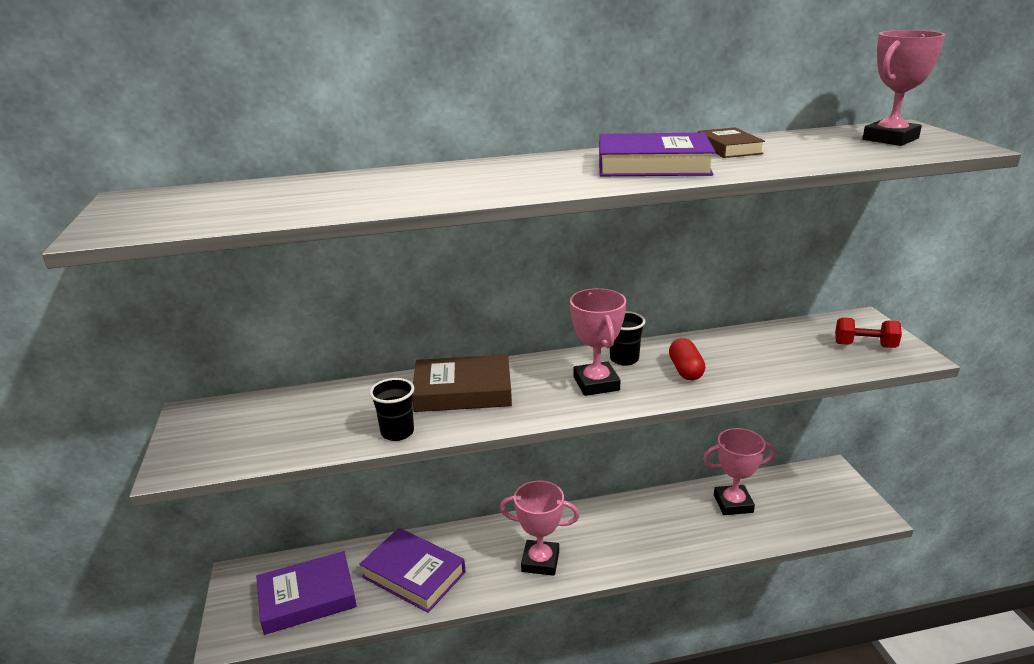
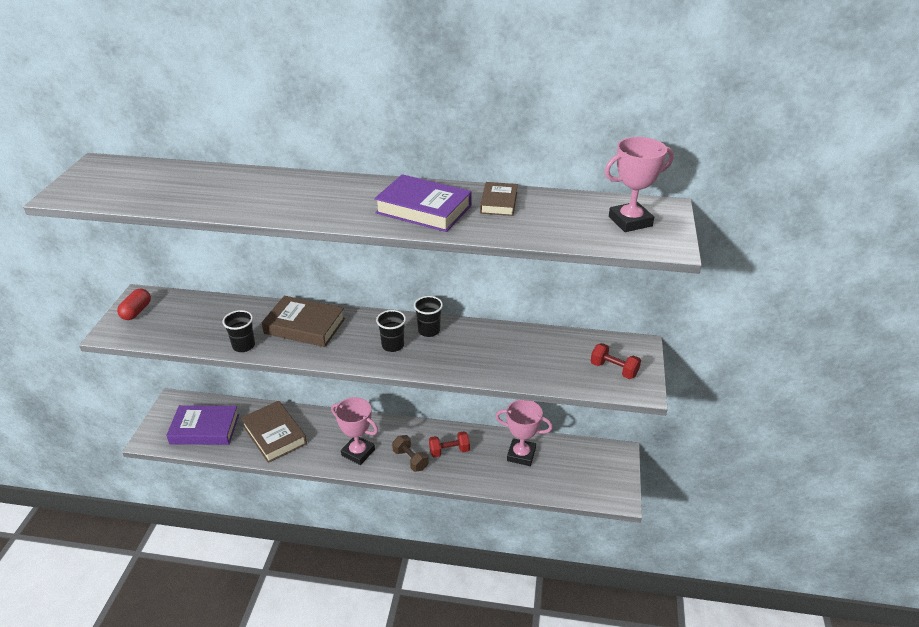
camera: 20 degrees right, 10 degrees up
purple book [359,528,465,613] -> brown book [241,401,307,463]
pink trophy [570,288,626,396] -> black cup [376,310,406,352]
red capsule [669,338,706,380] -> red capsule moved to [117,289,151,320]
none -> brown dumbbell [392,435,429,472]
none -> red dumbbell [429,431,470,458]

